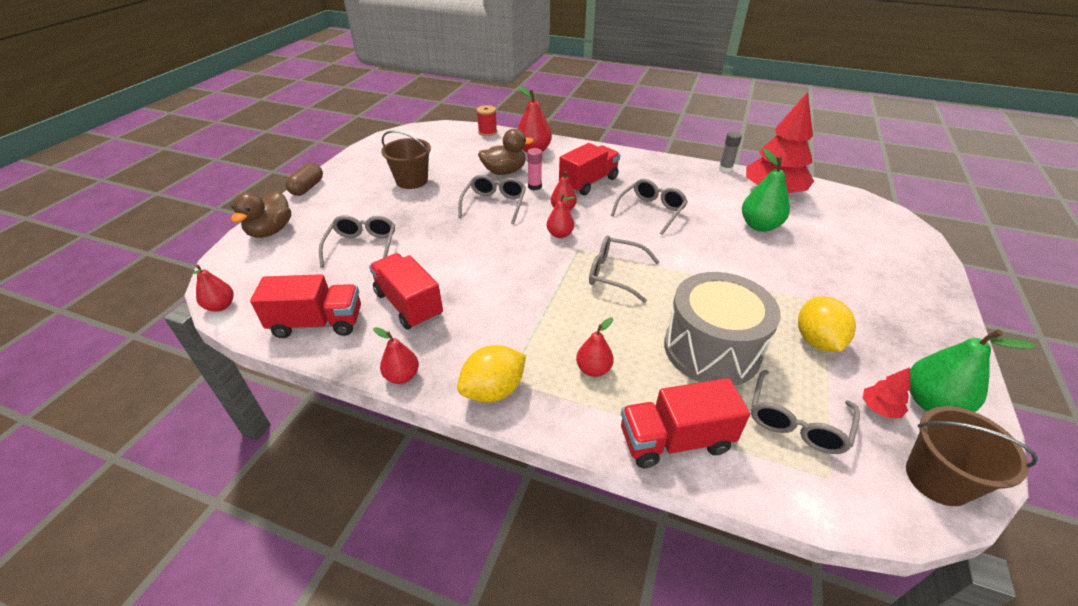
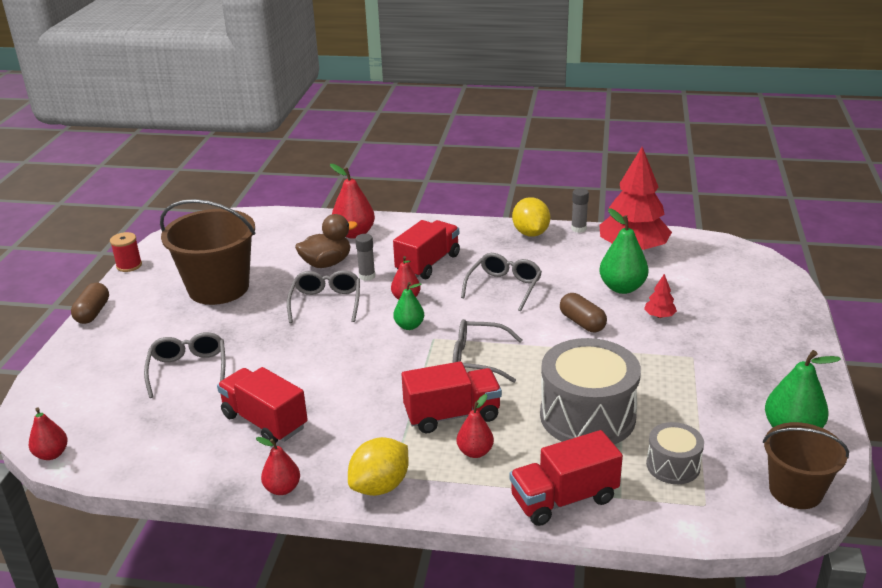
camera: 10 degrees left, 10 degrees down
brown duck [231,191,291,238] -> none
red truck [250,274,361,338] -> red truck moved to [402,361,502,433]
brown bucket [381,130,431,189] -> brown bucket [160,199,255,305], size x1.60
red spool [477,105,497,136] -> red spool moved to [110,232,142,272]
pink glue stick [527,148,542,190] -> grey glue stick [355,234,375,281]
red pear [547,194,574,238] -> green pear [393,282,424,330]
grey glasses [751,370,860,454] -> grey drum [646,422,704,484]
yellow lemon [798,296,856,352] -> yellow lemon moved to [512,197,550,237]
red tree [863,367,910,418] -> red tree moved to [644,274,677,318]
none -> brown capsule [560,293,607,332]

